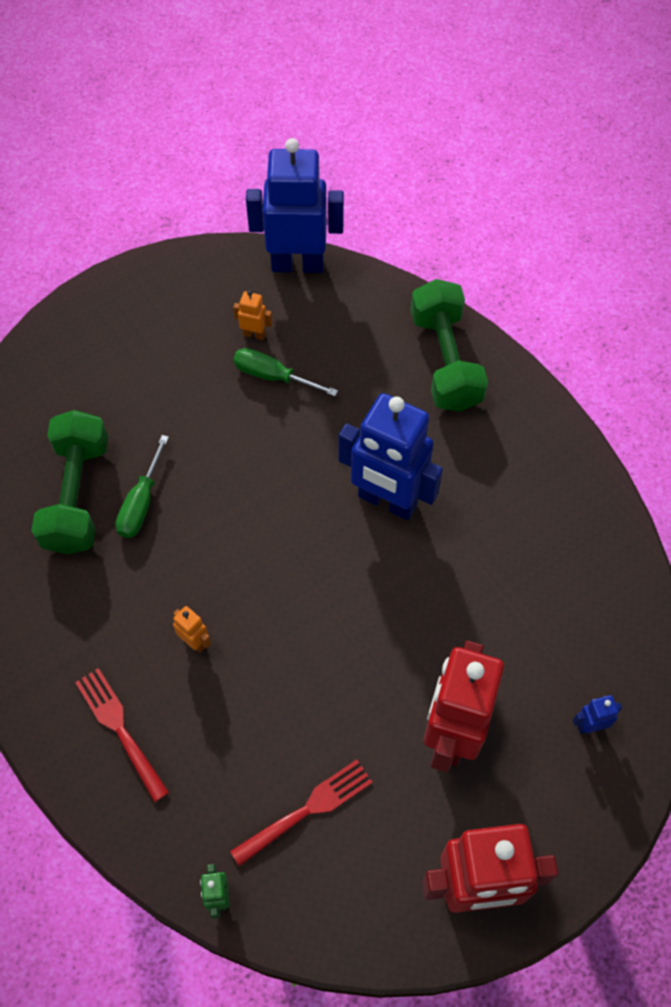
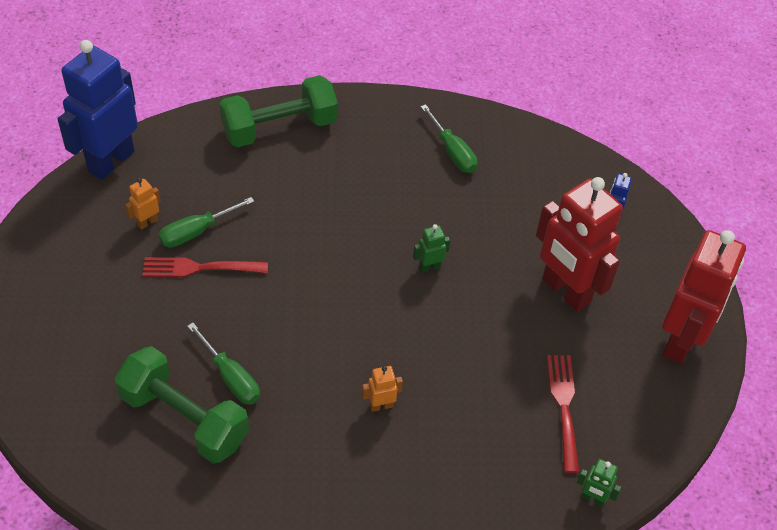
camera: 60 degrees left, 10 degrees down
red fork [75,668,169,802] -> red fork moved to [142,257,268,277]
blue robot [338,393,443,520] -> none
green dumbbell [411,279,488,412] -> green dumbbell turned 45 degrees counterclockwise [219,75,338,147]
none -> green robot [413,224,450,273]
none -> green screwdriver [421,104,478,173]

